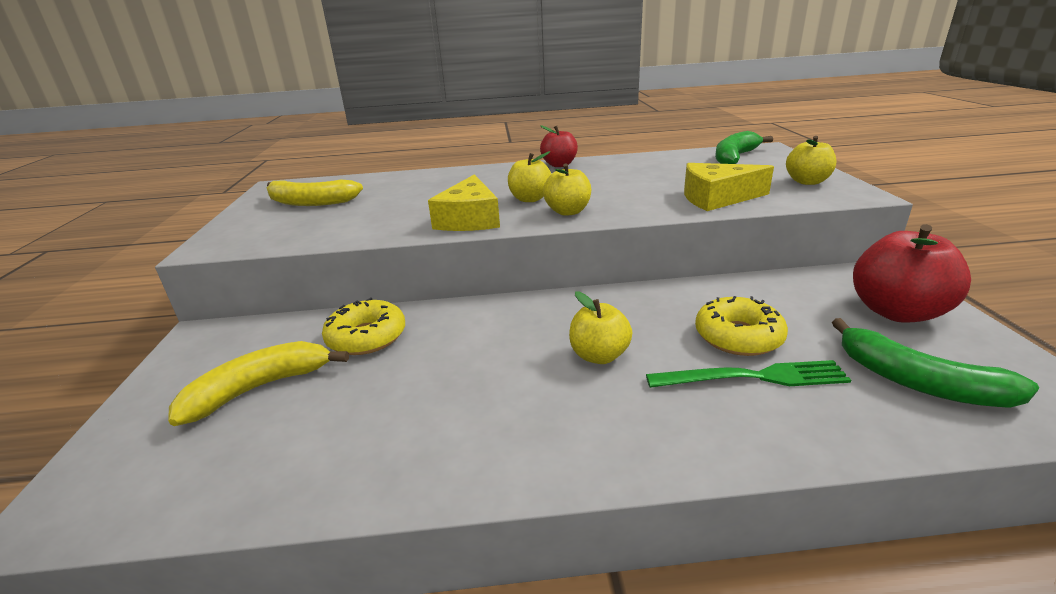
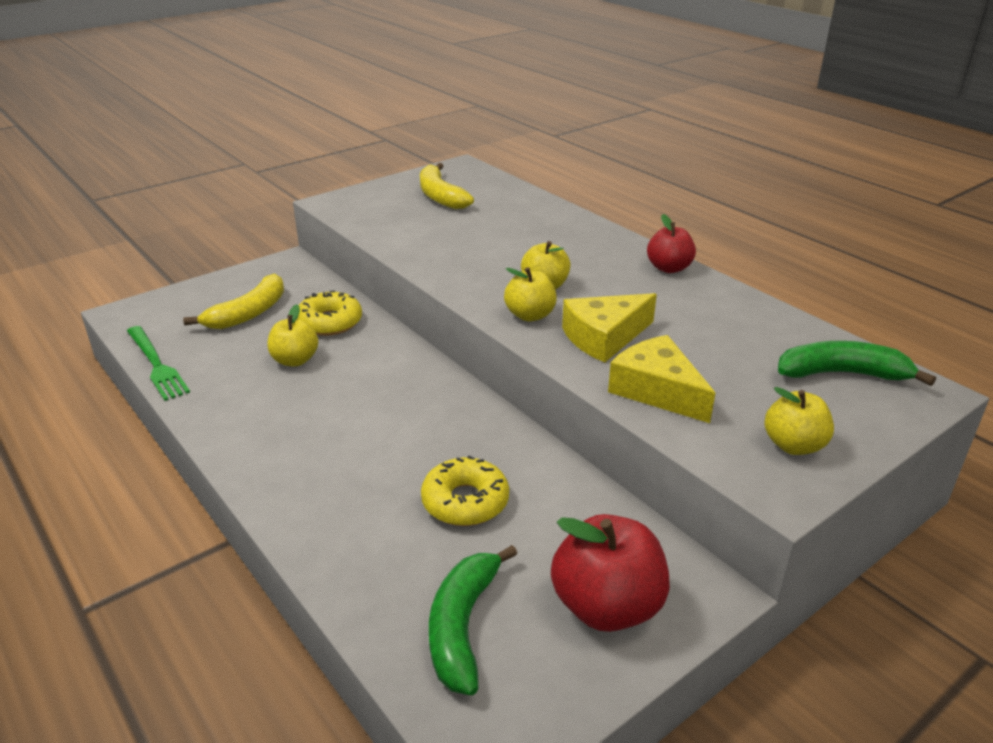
camera: 55 degrees right, 5 degrees up
yellow banana [168,341,349,426] -> yellow banana turned 105 degrees clockwise [183,274,284,329]
yellow cheese [428,174,500,231] -> yellow cheese moved to [562,293,657,362]
yellow apple [569,291,632,364] -> yellow apple moved to [267,304,318,366]
green fork [646,360,851,388] -> green fork moved to [127,326,190,401]

